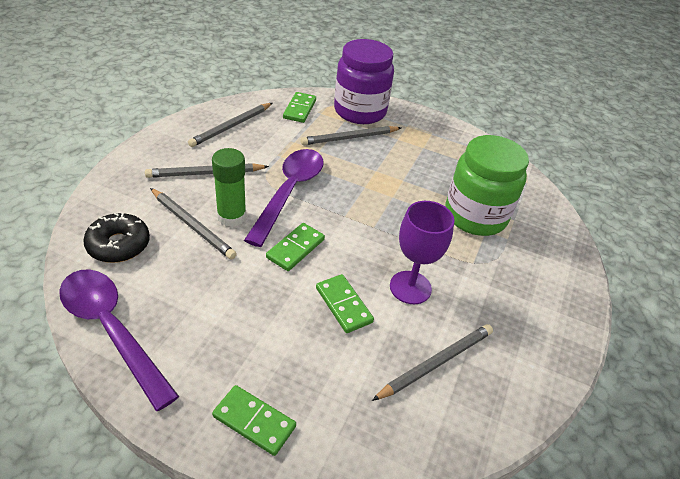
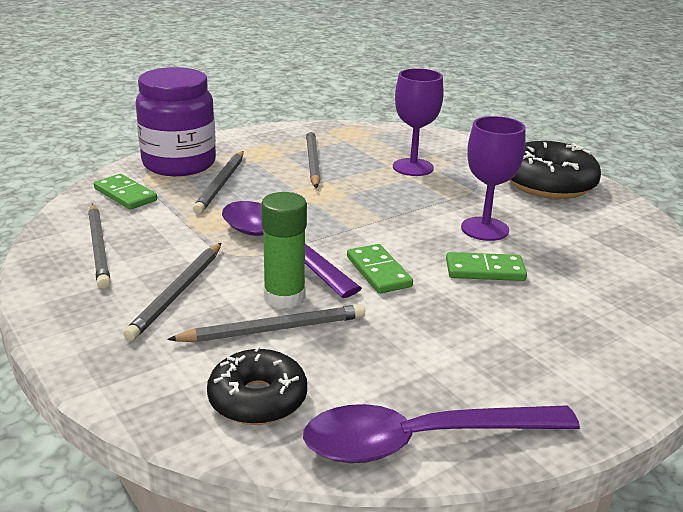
camera: 55 degrees left, 15 degrees down
green domino [212,385,296,456] -> none
grey pencil [372,324,493,401] -> grey pencil moved to [306,130,321,188]
green jar [445,135,529,236] -> purple goblet [393,68,444,176]
none -> black donut [509,141,601,199]

